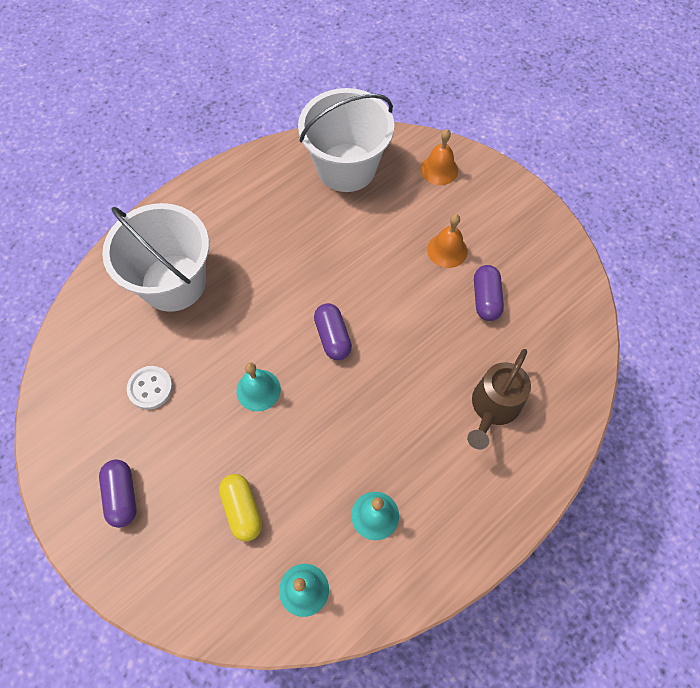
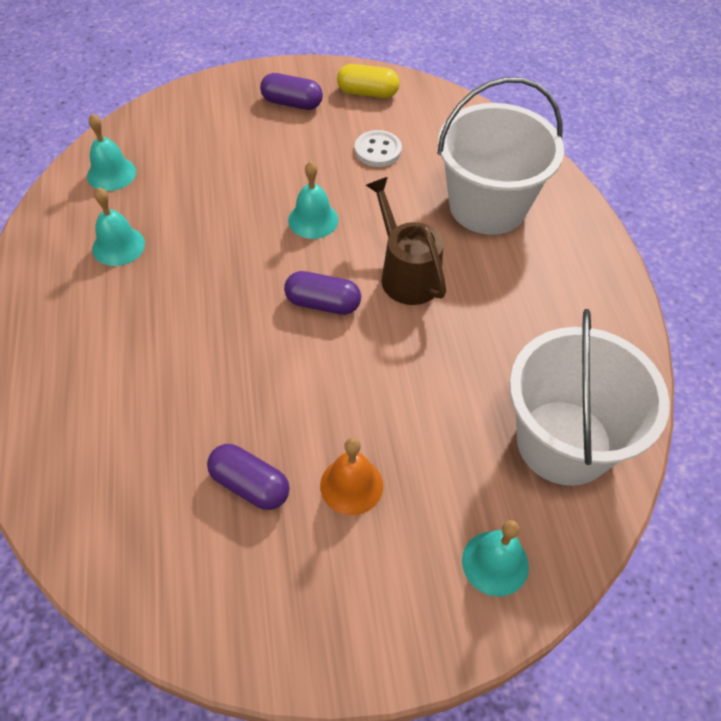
camera: 120 degrees right, 10 degrees down
yellow capsule [219,474,262,542] -> yellow capsule moved to [337,64,400,98]
orange bell [420,129,458,185] -> turquoise bell [462,520,529,596]
brown watering can [467,349,531,450] -> brown watering can moved to [366,177,446,305]

